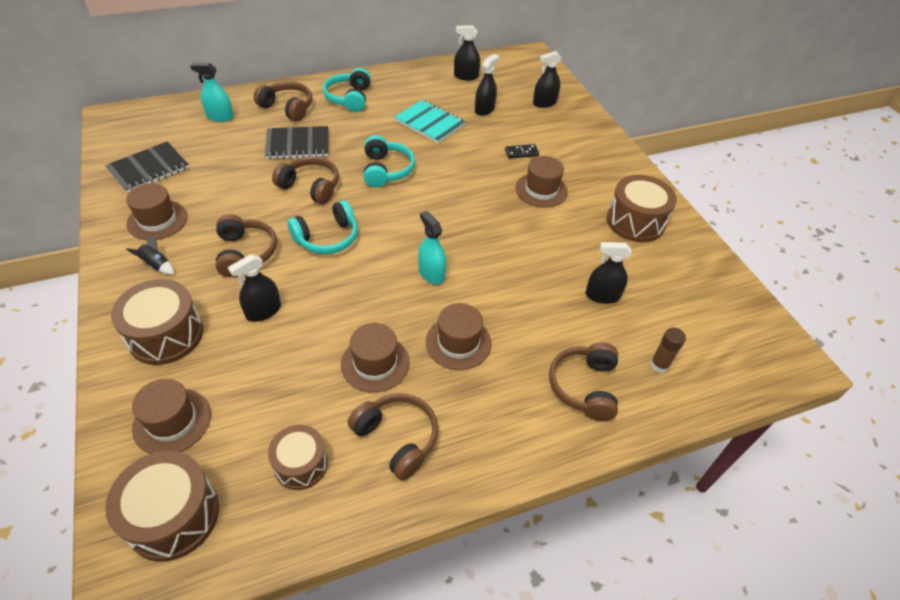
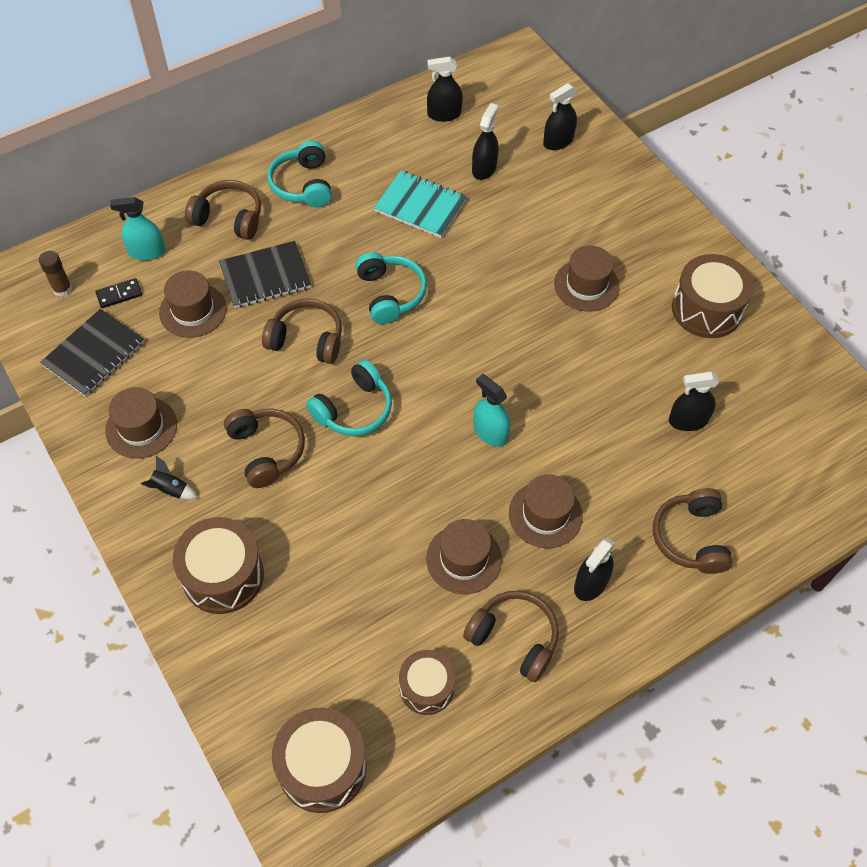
camera: 10 degrees left, 10 degrees up
brown hat [132,379,211,454] -> brown hat moved to [159,270,226,338]
black spray bottle [228,254,281,322] -> black spray bottle moved to [574,538,616,601]
black domino [505,144,539,159] -> black domino moved to [95,278,142,308]
brown glue stick [650,327,686,373] -> brown glue stick moved to [39,251,72,297]

